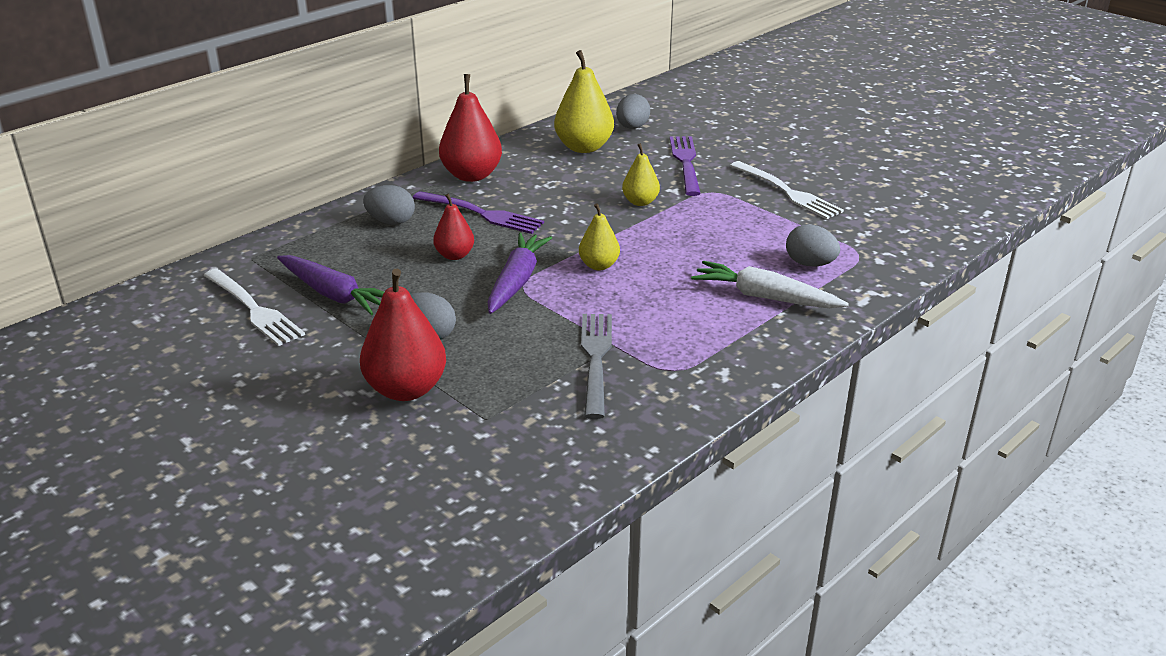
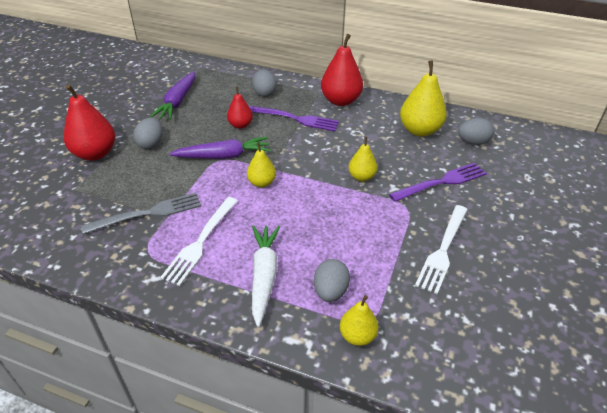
camera: 65 degrees right, 10 degrees up
white fork [203,269,305,346] -> white fork moved to [160,197,238,286]
purple fork [413,191,544,234] -> purple fork turned 75 degrees counterclockwise [249,106,339,132]
none -> yellow pear [340,295,379,346]

